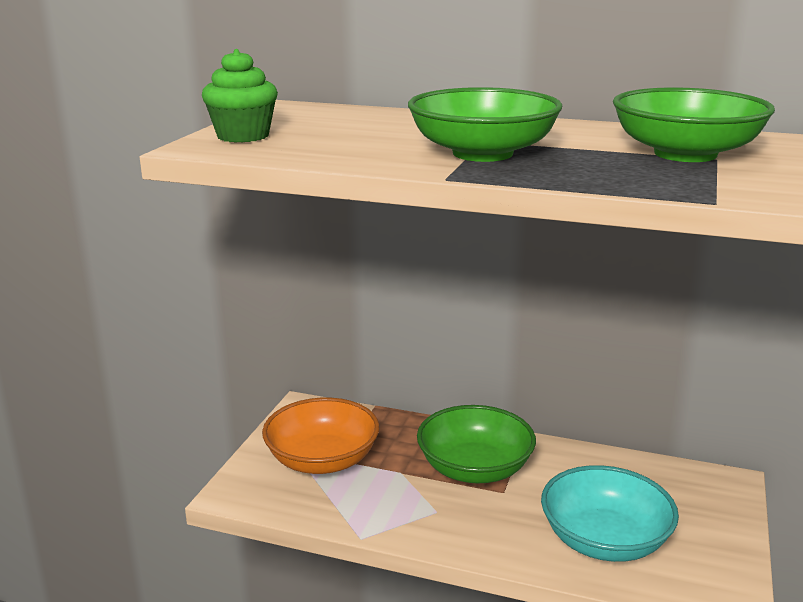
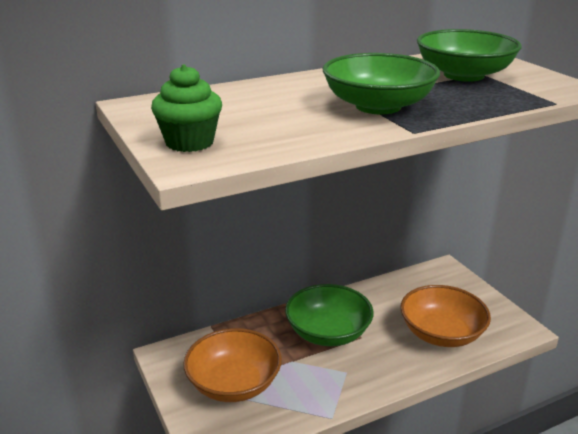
camera: 45 degrees left, 5 degrees up
turquoise bowl [541,465,679,562] -> orange bowl [400,285,491,347]

